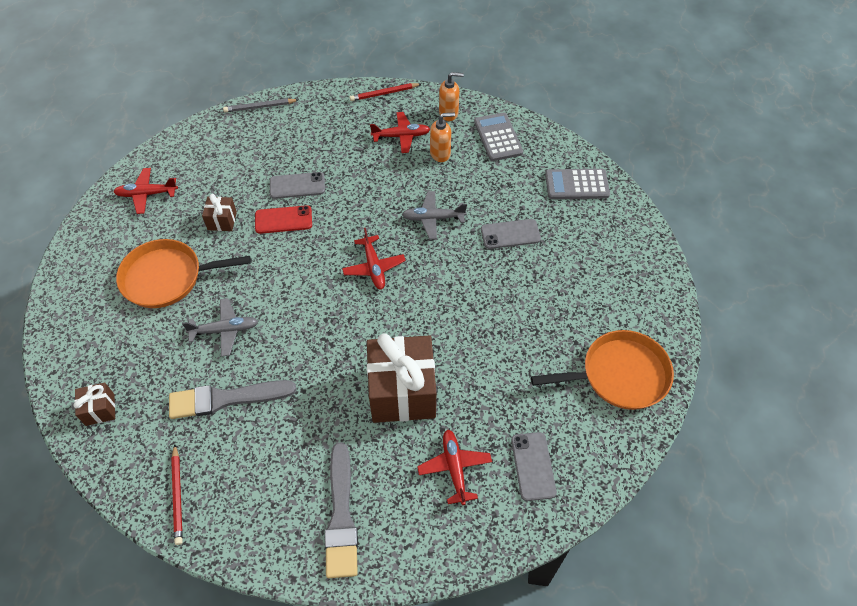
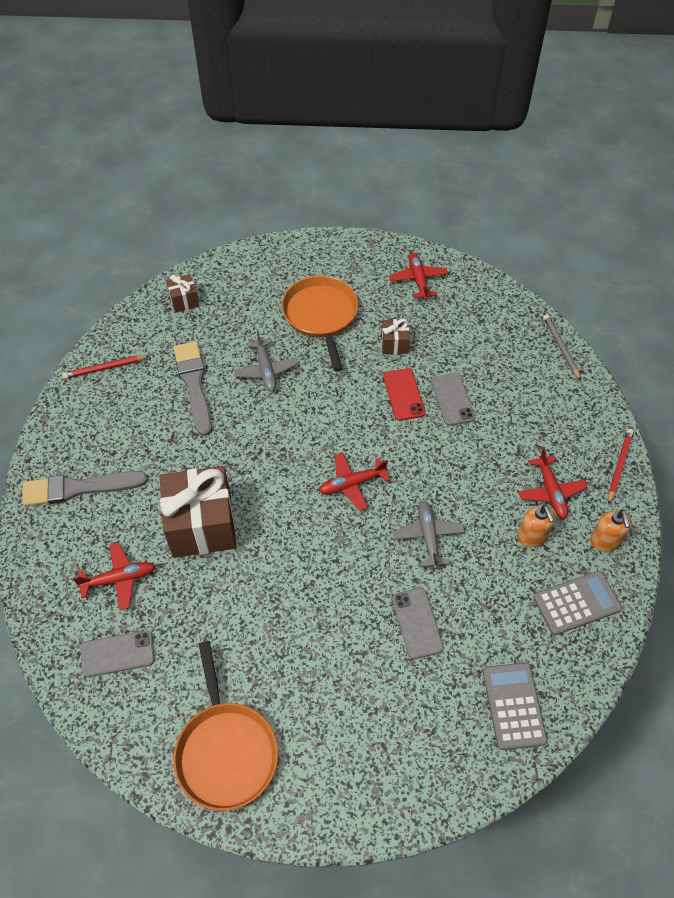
camera: 85 degrees right, 0 degrees up
red pencil [350,83,421,101] -> red pencil turned 45 degrees clockwise [608,429,634,504]

